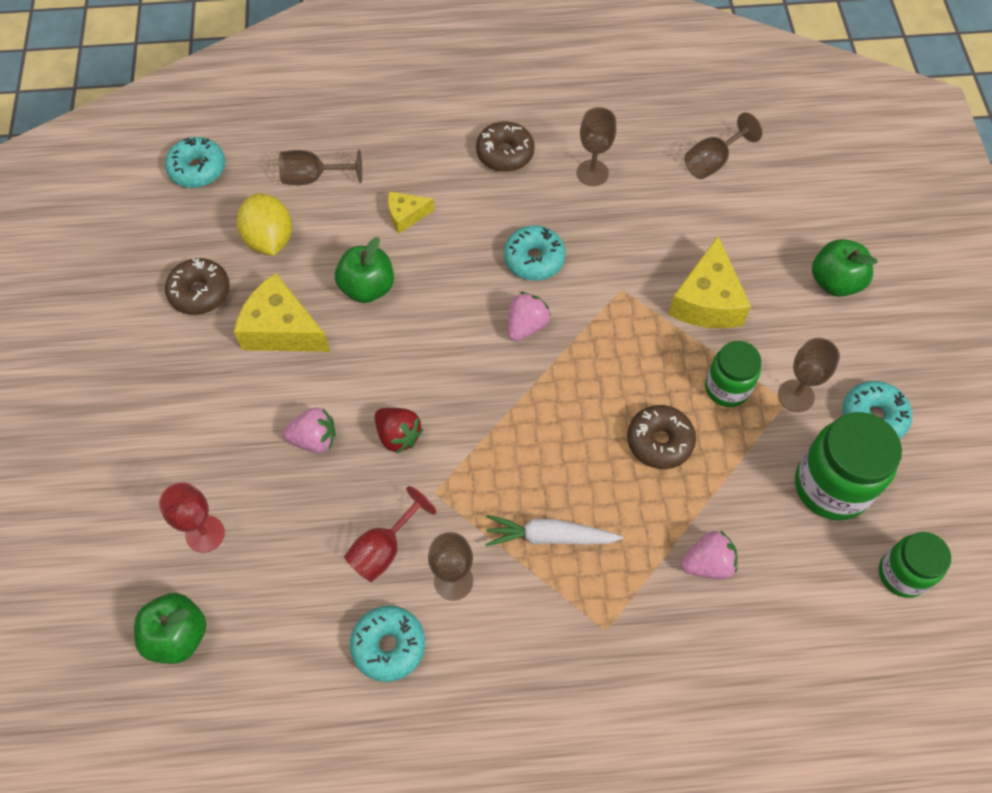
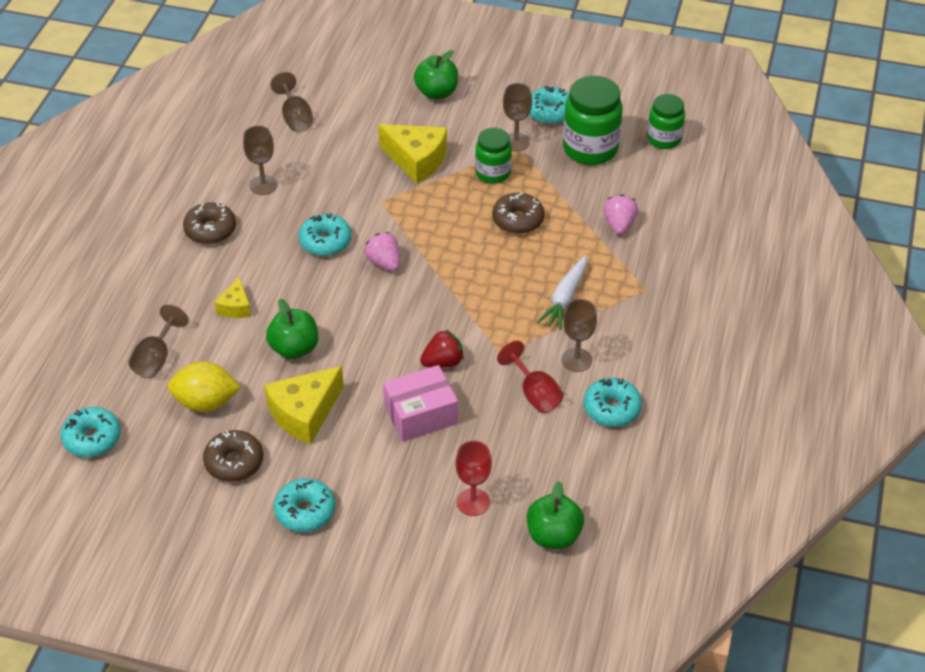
camera: 70 degrees left, 15 degrees down
pink strawberry [282,407,336,453] -> pink box [383,365,458,442]
none -> turquoise donut [274,478,335,532]

